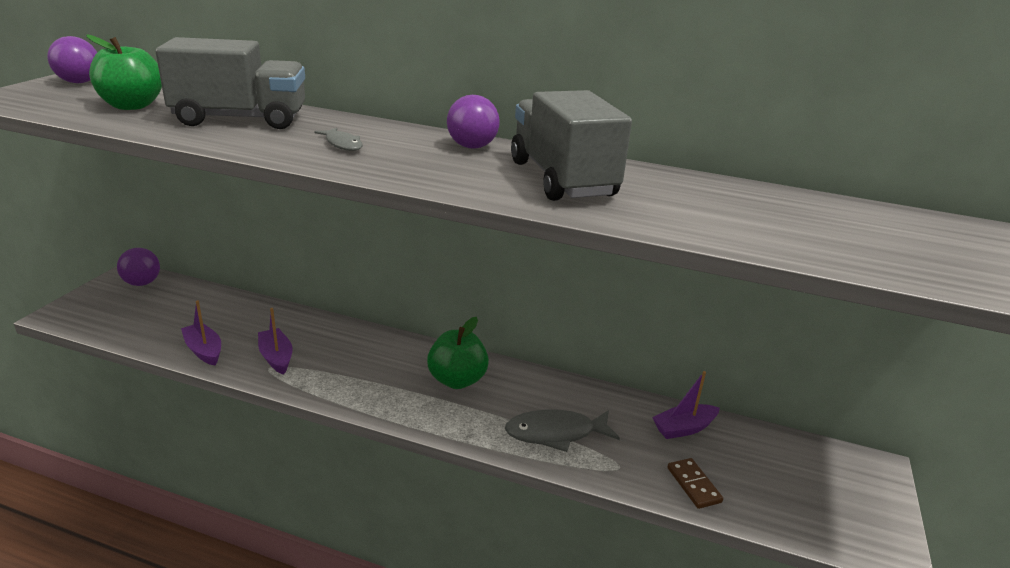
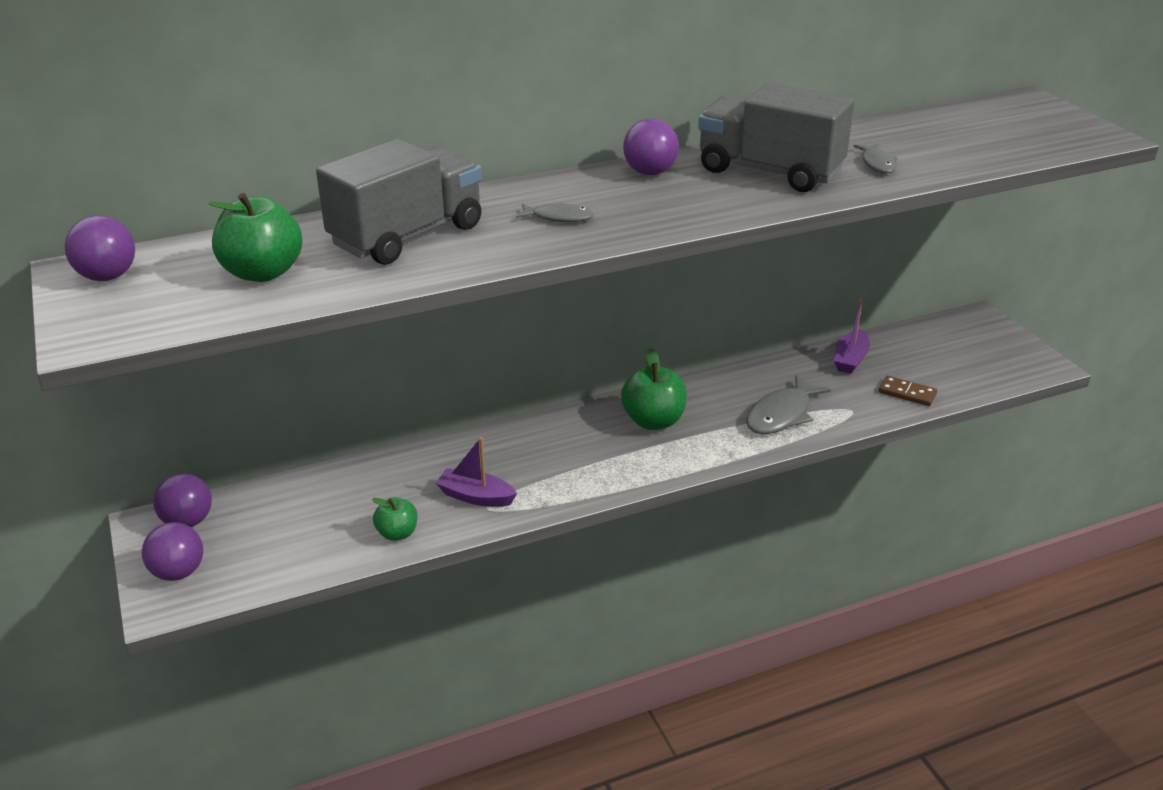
camera: 40 degrees left, 5 degrees up
purple boat [181,300,221,366] -> green apple [372,497,417,541]
none -> purple ball [142,522,203,581]
none -> grey fish [854,144,898,173]

